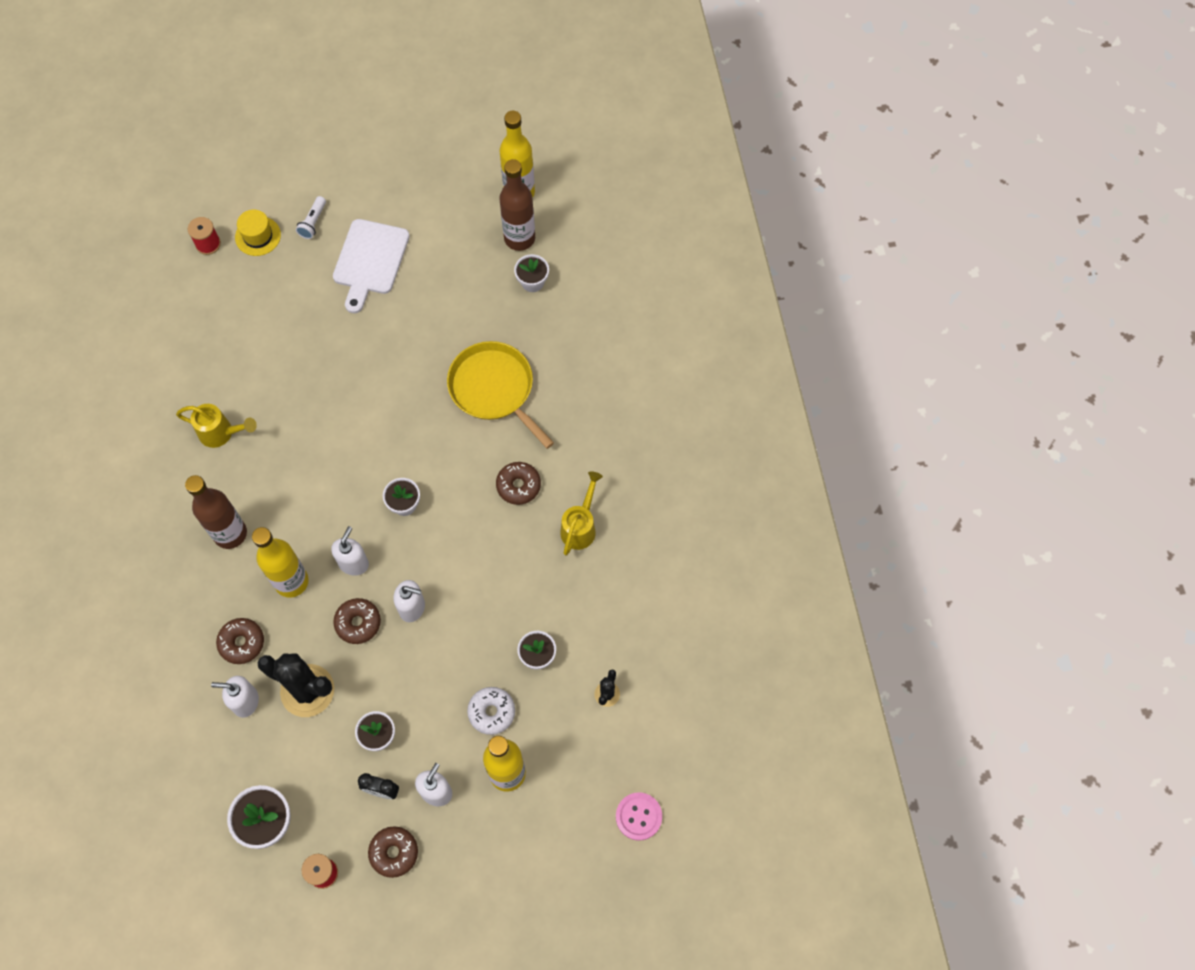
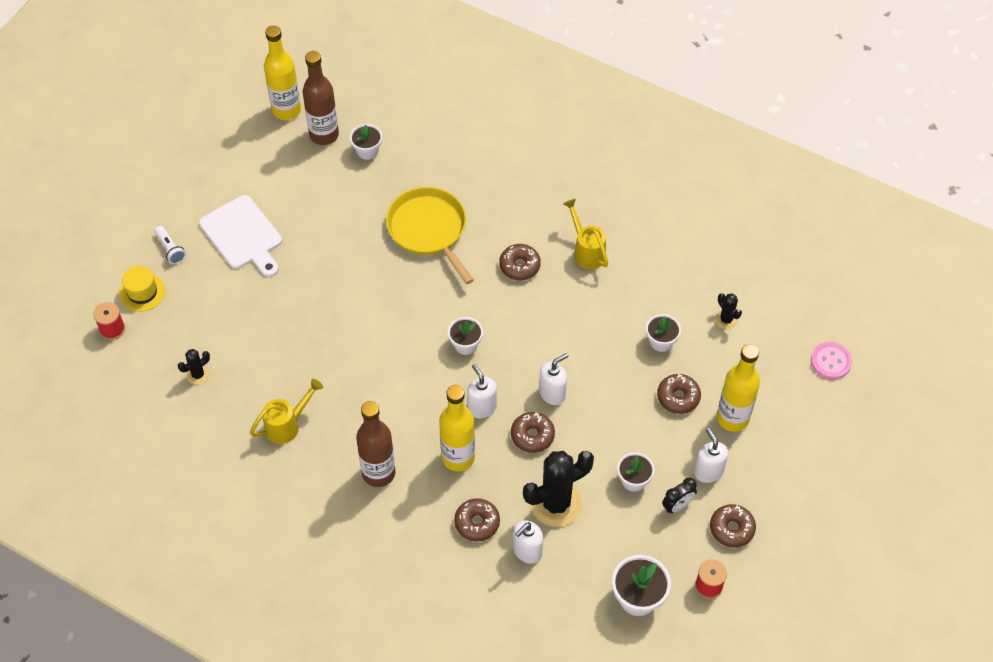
camera: 50 degrees left, 10 degrees down
yellow pan [447,341,554,449] -> yellow pan turned 60 degrees clockwise [386,187,474,284]
white donut [467,687,515,735] -> brown donut [657,374,701,414]
none -> black cactus [178,349,210,385]

